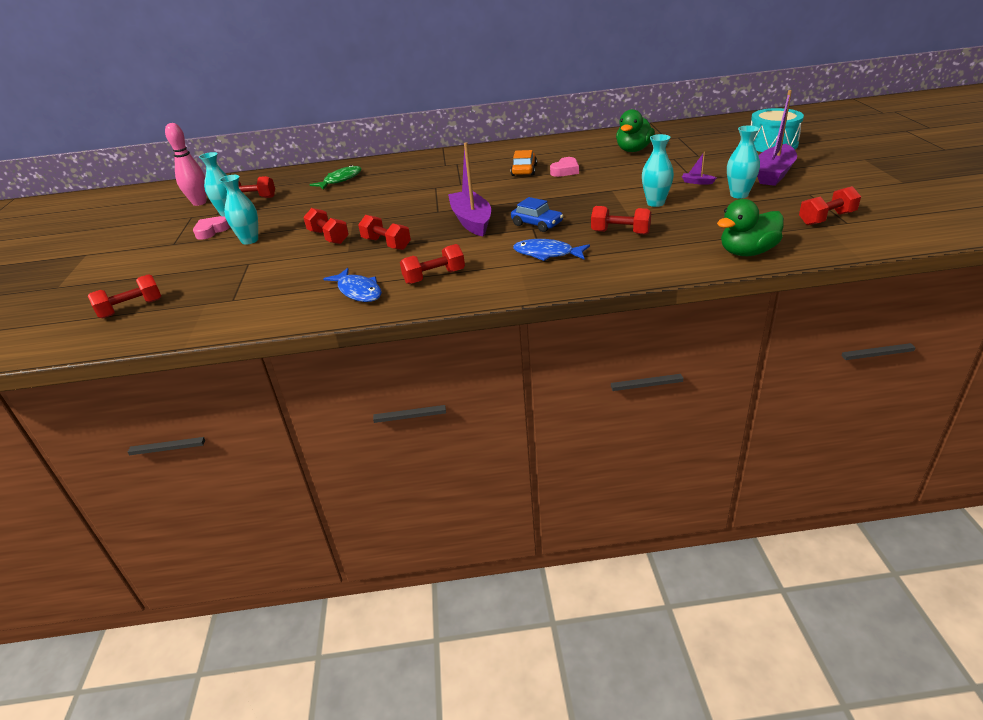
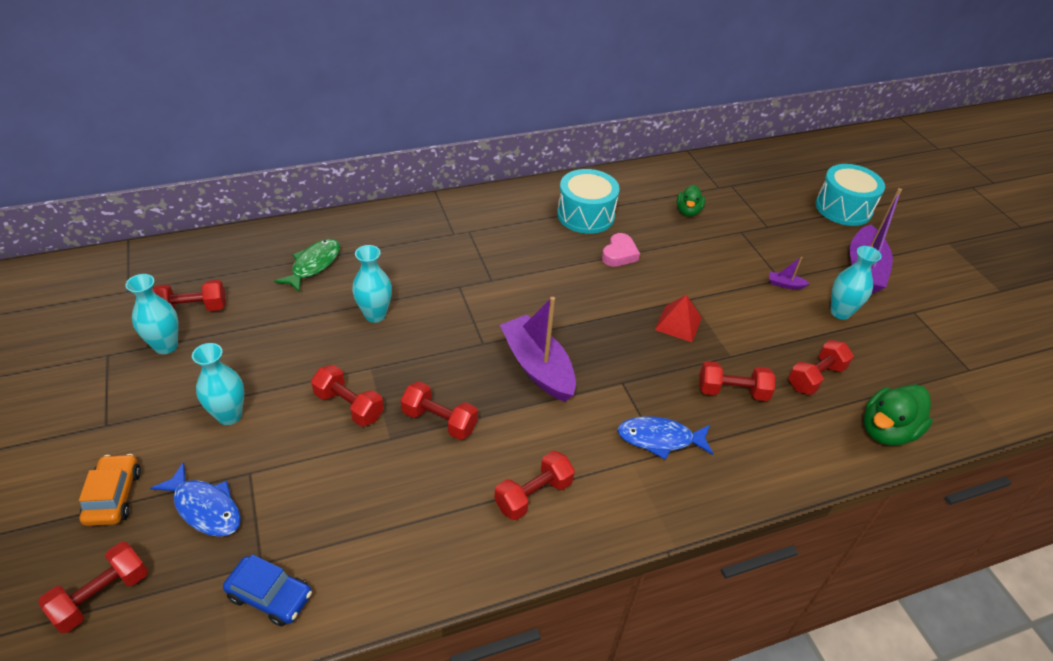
camera: 20 degrees left, 10 degrees up
pink bowling pin [165,123,206,206] -> none
pink heart [193,216,230,240] -> none
blue fish [323,268,382,302] -> blue fish moved to [150,462,241,537]
orange car [511,150,537,176] -> orange car moved to [79,454,141,526]
blue car [511,197,563,232] -> blue car moved to [223,554,312,626]
green duck [616,109,655,152] -> green duck [677,185,705,216], size x0.63
turquoise vase [642,134,674,207] -> turquoise vase moved to [352,245,392,323]
red dumbbell [799,186,861,225] -> red dumbbell moved to [788,340,854,395]
none -> turquoise drum [557,169,620,234]
none -> red pyramid [655,295,702,342]

